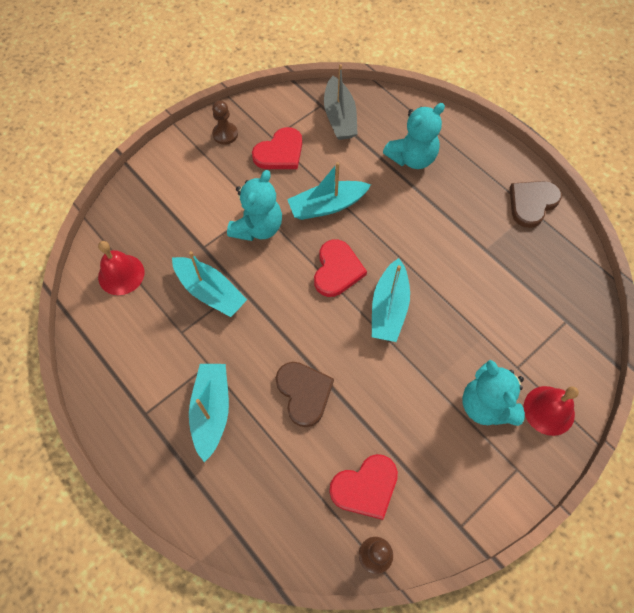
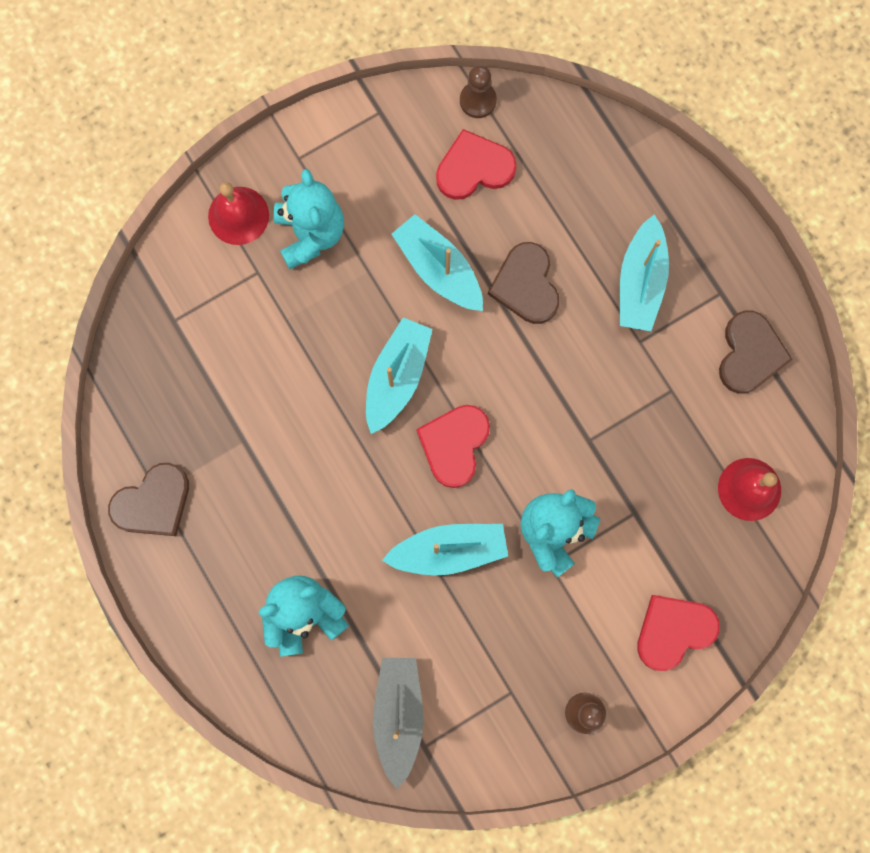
camera: 170 degrees left, 15 degrees up
turquoise boat [172,251,247,317] -> turquoise boat moved to [392,214,483,311]
red heart [252,127,302,169] -> red heart moved to [637,595,720,671]
none -> brown heart [719,311,793,394]

